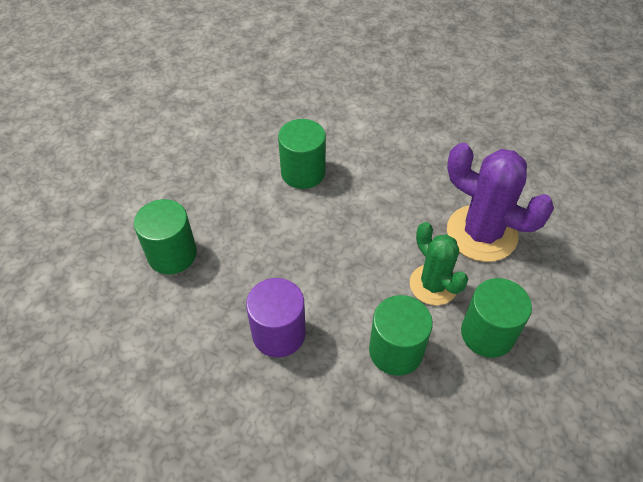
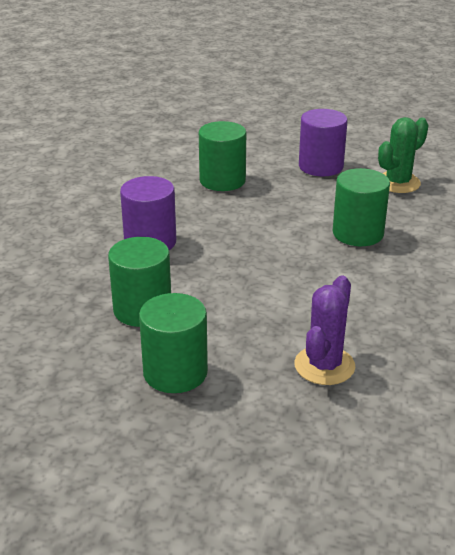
camera: 80 degrees right, 20 degrees down
green cactus [410,222,468,305] -> green cactus moved to [378,117,429,193]
purple cactus [447,143,554,262] -> purple cactus [294,275,355,385], size x0.65
none -> purple cylinder [299,109,348,176]

